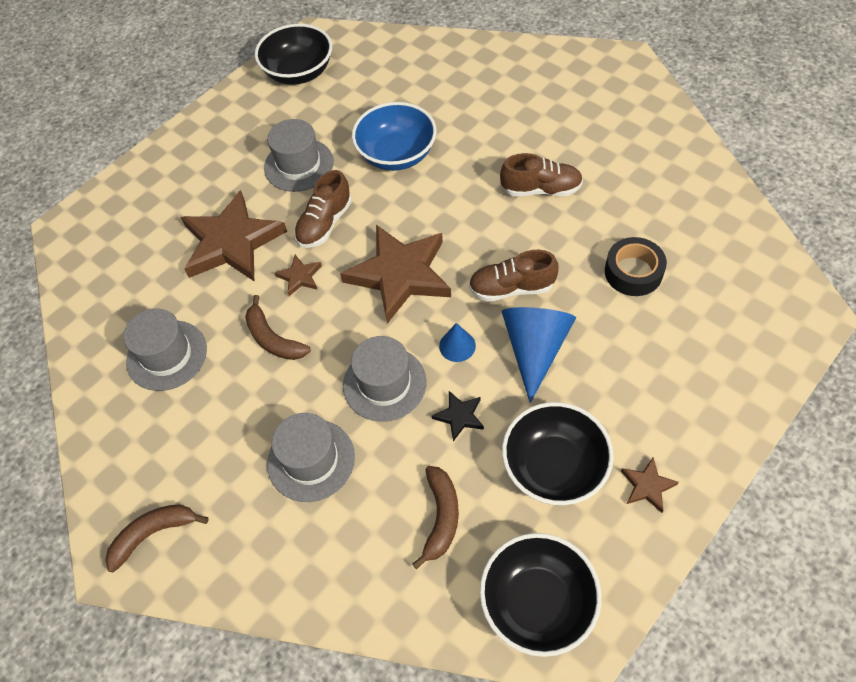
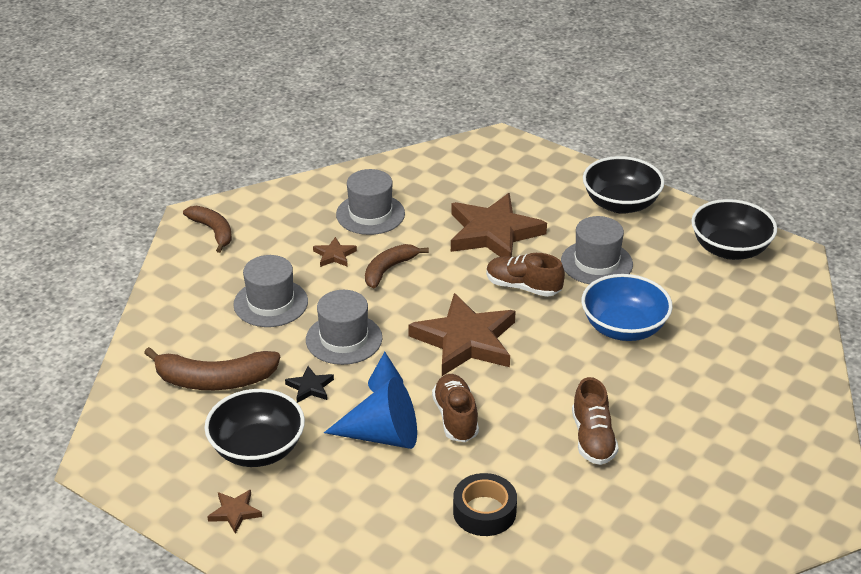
camera: 80 degrees right, 20 degrees down
brown star [275,255,322,296] -> brown star moved to [313,237,357,267]
brown banana [412,466,459,569] -> brown banana [144,347,280,390], size x1.52
black bowl [480,533,602,657] -> black bowl moved to [583,156,665,214]

